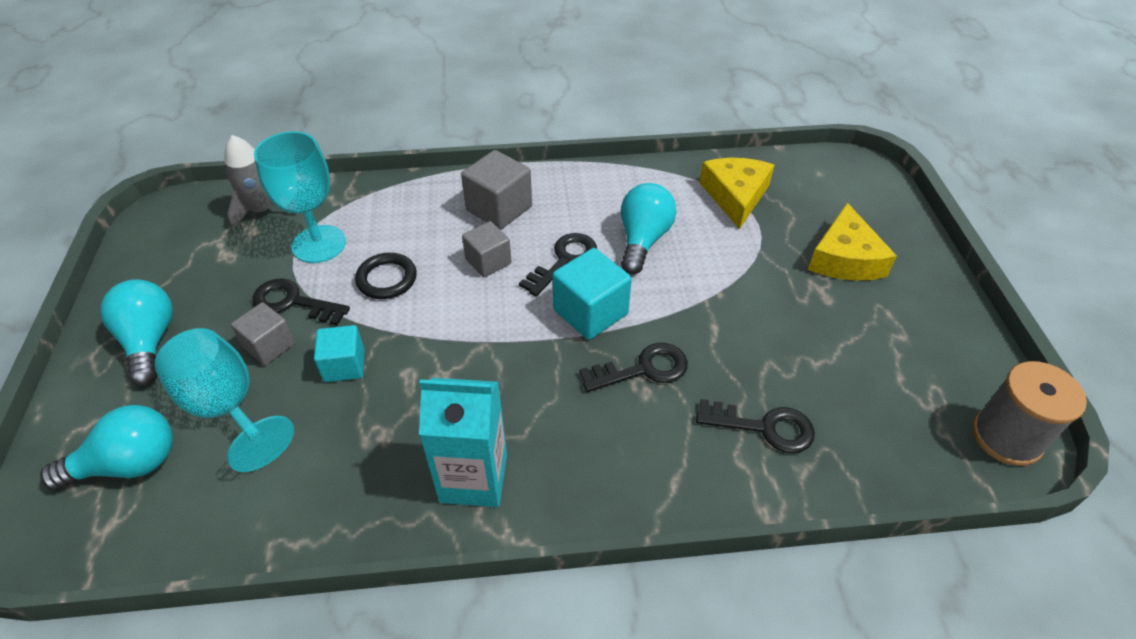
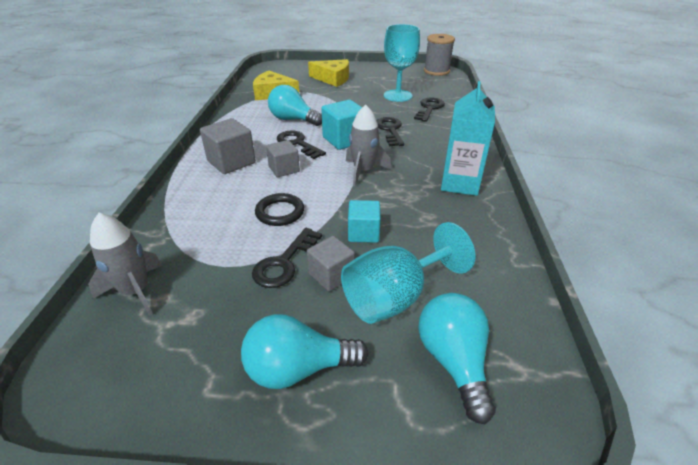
camera: 80 degrees left, 10 degrees down
turquoise goblet [254,131,346,263] -> turquoise goblet moved to [384,24,420,102]
none -> grey rocket [346,105,391,186]

